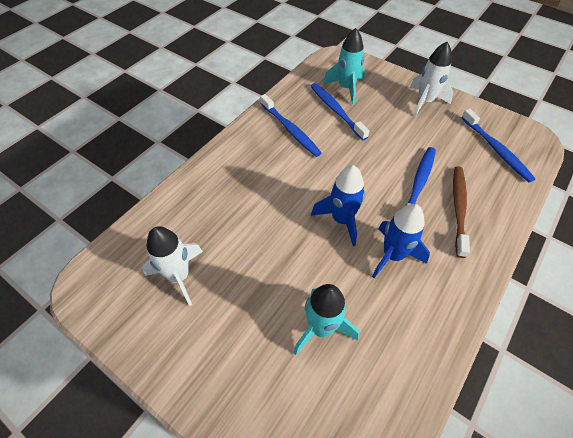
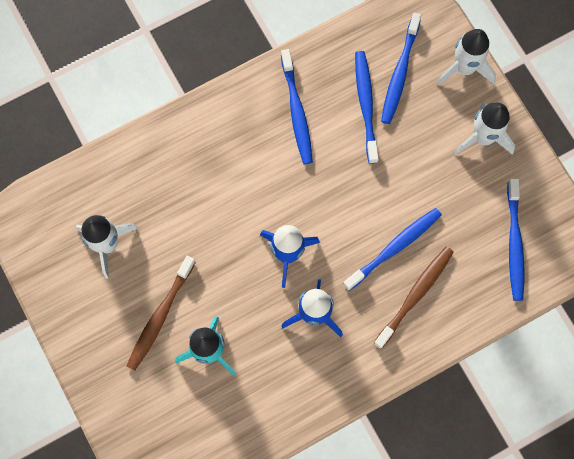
camera: 25 degrees right, 20 degrees up
turquoise rocket [323,28,365,105] -> blue toothbrush [381,13,421,124]
none -> brown toothbrush [127,256,196,371]
none -> white rocket [436,29,496,85]

